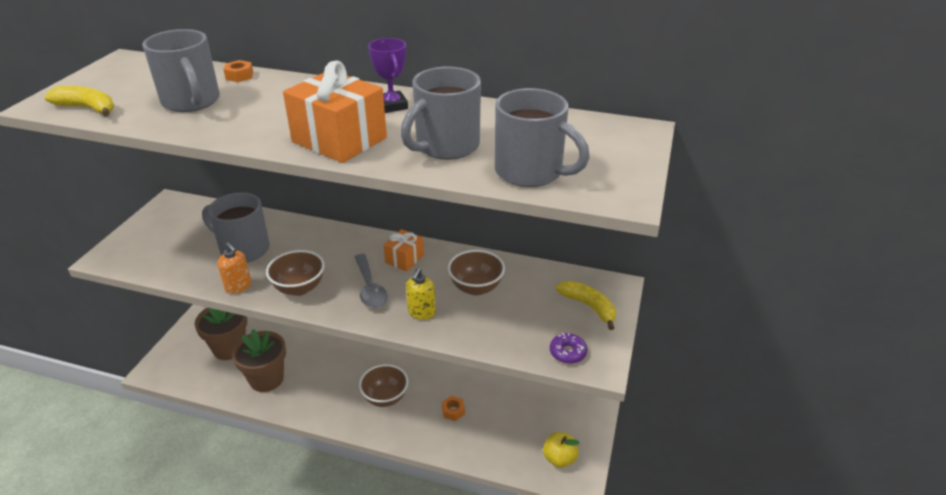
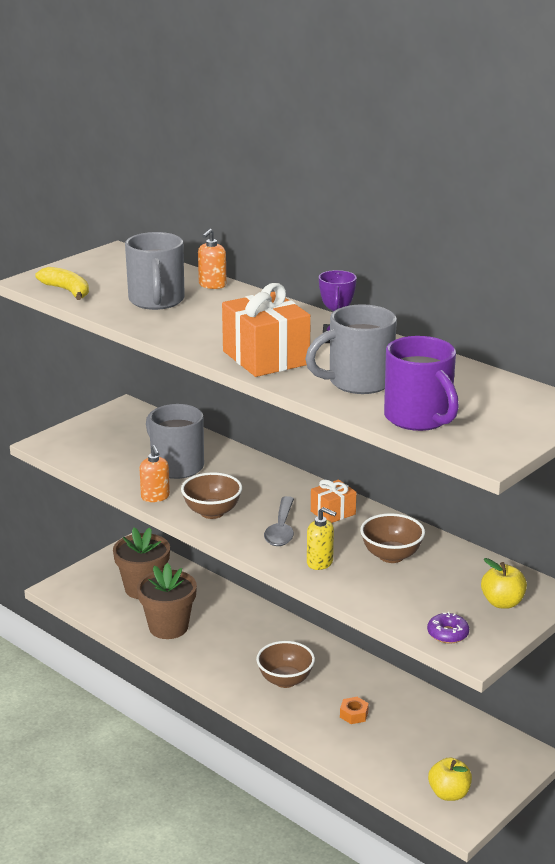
camera: 25 degrees right, 10 degrees down
orange nut [223,60,253,82] -> orange soap dispenser [198,229,227,289]
yellow soap dispenser [406,268,436,320] -> yellow soap dispenser turned 105 degrees counterclockwise [307,507,336,570]
grey mug [495,88,590,187] -> purple mug [384,336,459,431]
yellow banana [556,281,616,330] -> yellow apple [481,558,527,609]

